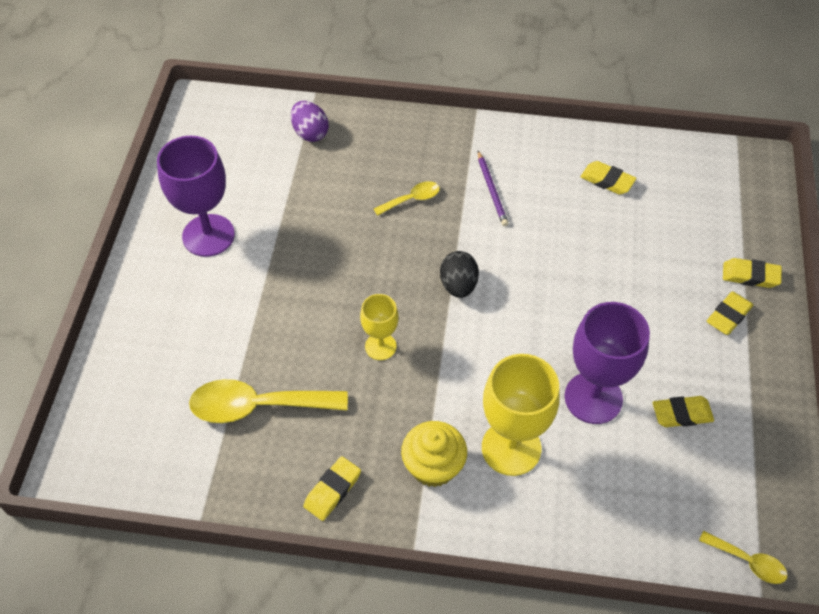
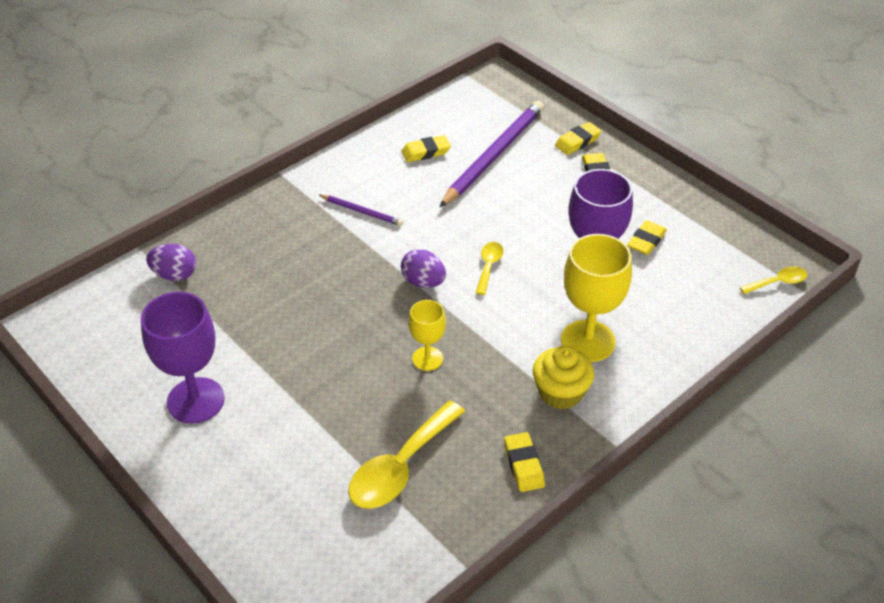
camera: 50 degrees left, 10 degrees down
yellow spoon [374,181,440,216] -> yellow spoon moved to [476,242,504,295]
black egg [440,251,479,298] -> purple egg [401,249,446,288]
none -> purple pencil [439,101,544,207]

